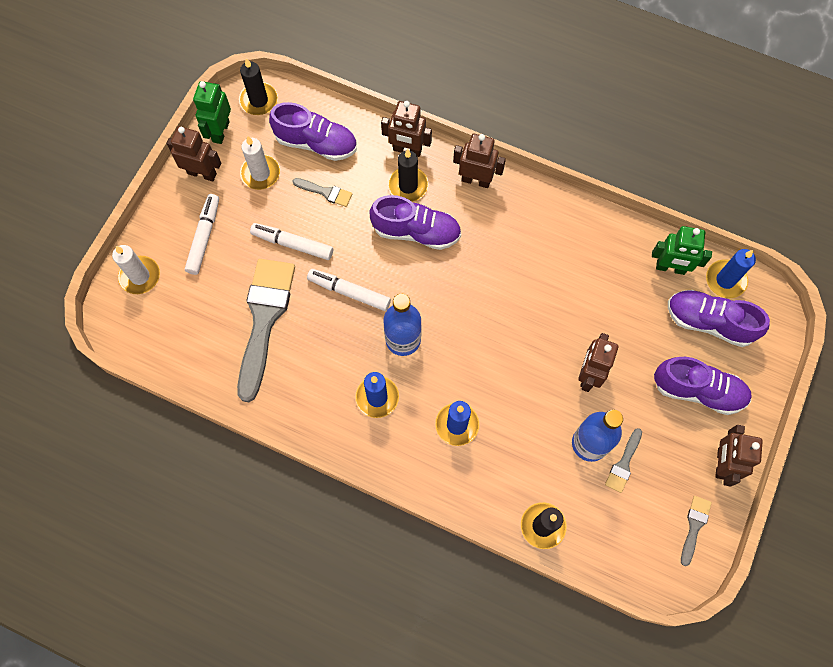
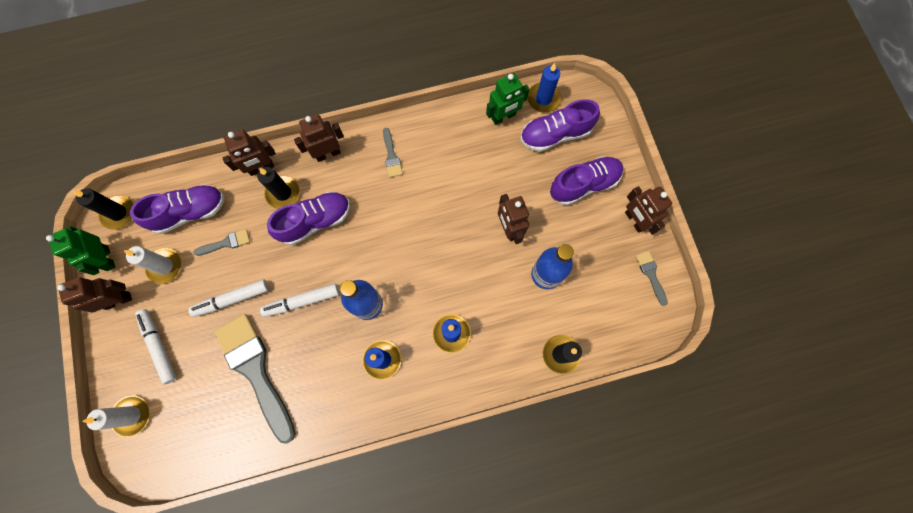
camera: 40 degrees left, 5 degrees up
grey brush [605,428,642,493] -> grey brush moved to [383,128,403,177]

